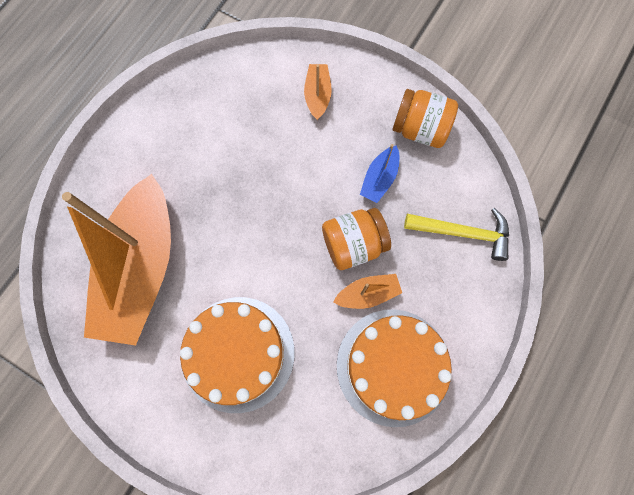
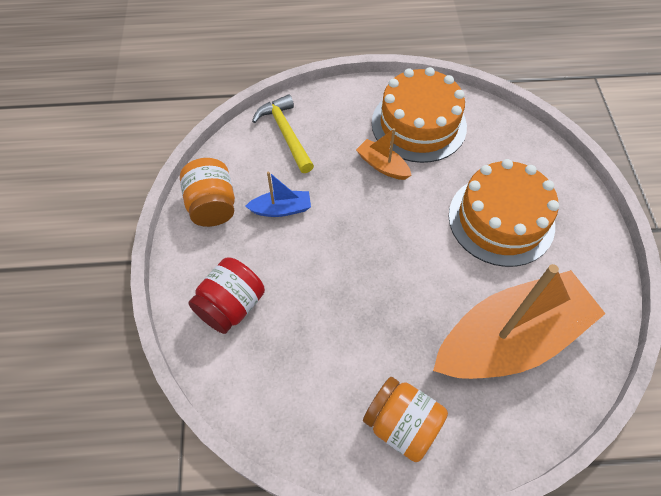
camera: 125 degrees left, 15 degrees down
orange boat [304,64,332,120] -> red jar [188,258,265,334]
orange jar [322,208,391,270] -> orange jar moved to [363,377,448,462]

